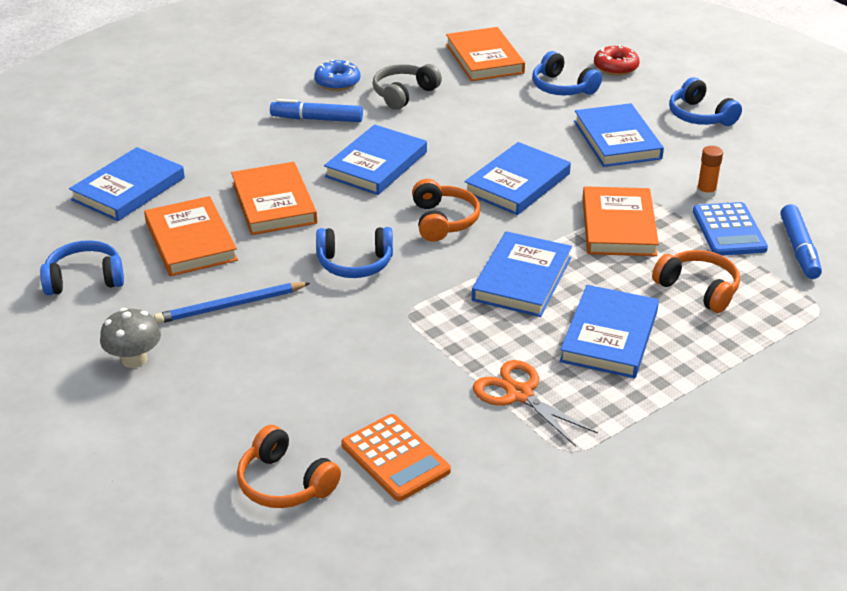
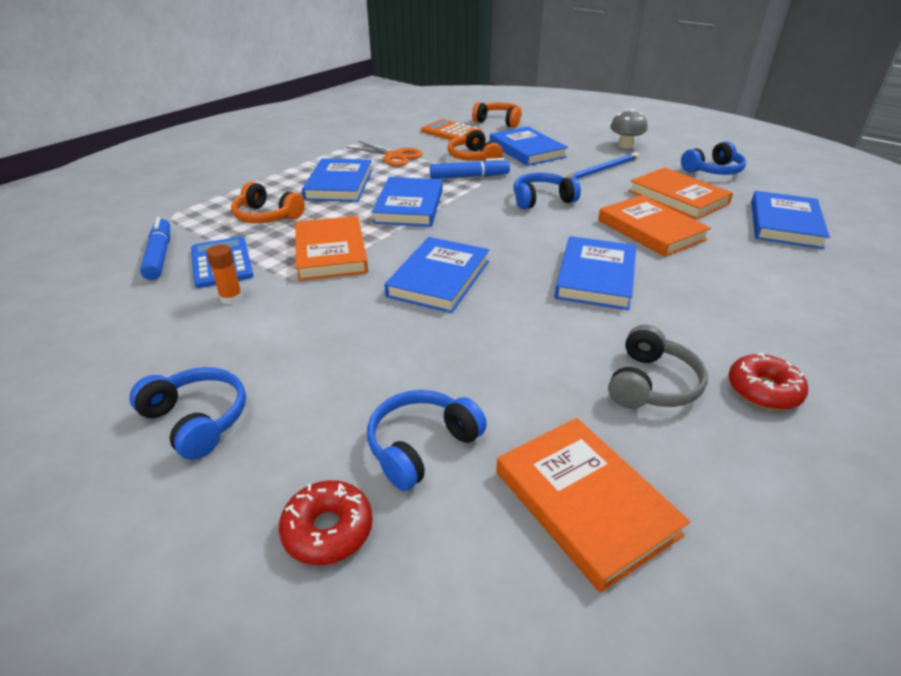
camera: 165 degrees right, 0 degrees up
blue marker [270,99,363,122] -> blue marker moved to [430,158,510,179]
blue donut [314,59,361,91] -> red donut [728,353,808,410]
orange headphones [412,179,480,242] -> orange headphones moved to [448,128,503,161]
blue headphones [532,51,602,96] -> blue headphones turned 75 degrees counterclockwise [367,390,487,491]
blue book [574,103,664,167] -> blue book moved to [490,127,568,166]

